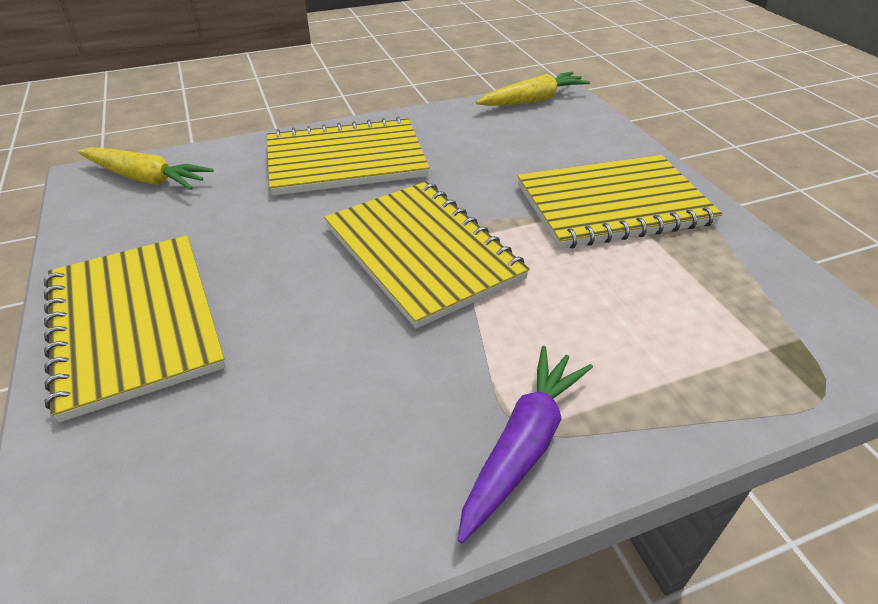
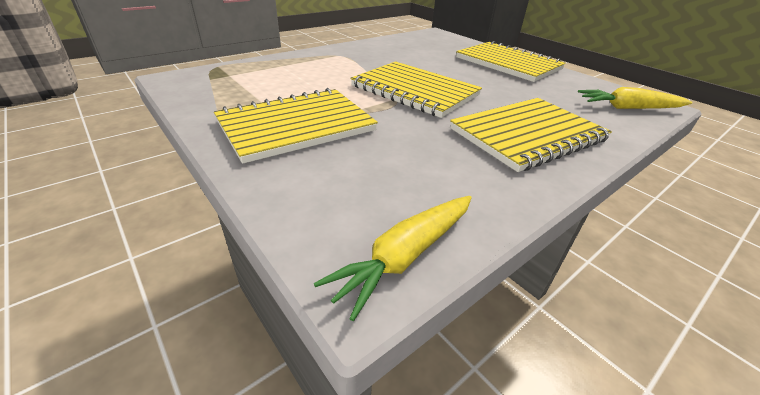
camera: 160 degrees right, 5 degrees down
purple carrot [458,346,593,544] -> none

